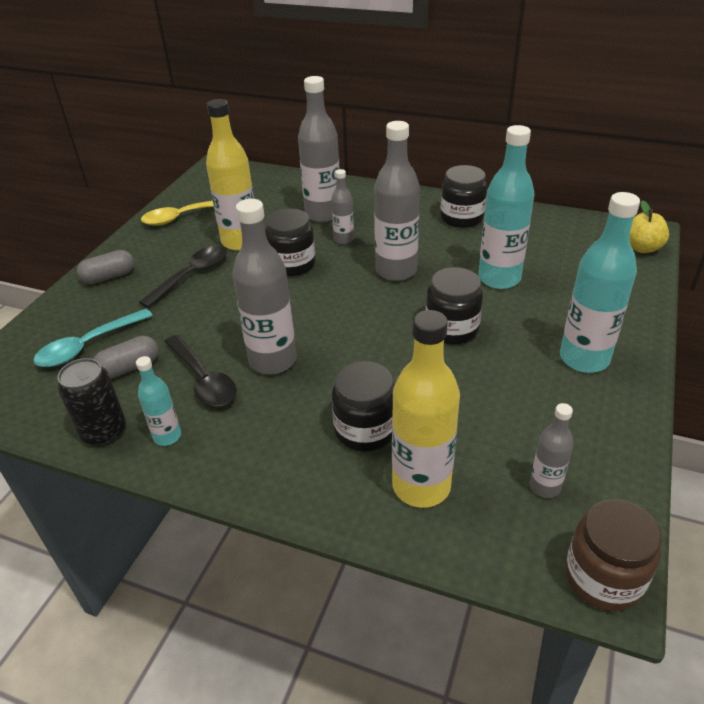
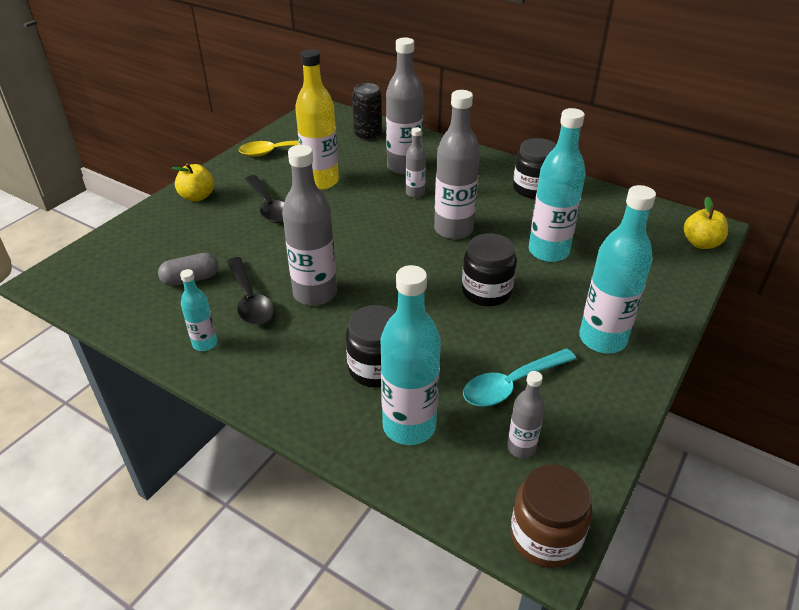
camera: 10 degrees right, 0 degrees up
turquoise spoon [33,309,153,367] -> turquoise spoon moved to [463,348,576,407]
black can [57,358,126,446] -> black can moved to [352,83,382,141]
grey capsule [77,250,134,284] -> yellow apple [172,163,214,201]
black spoon [139,246,227,308] -> black spoon turned 105 degrees clockwise [245,175,284,223]
black jar [265,208,316,276] -> none
yellow bottle [392,310,460,508] -> turquoise bottle [381,265,441,445]

